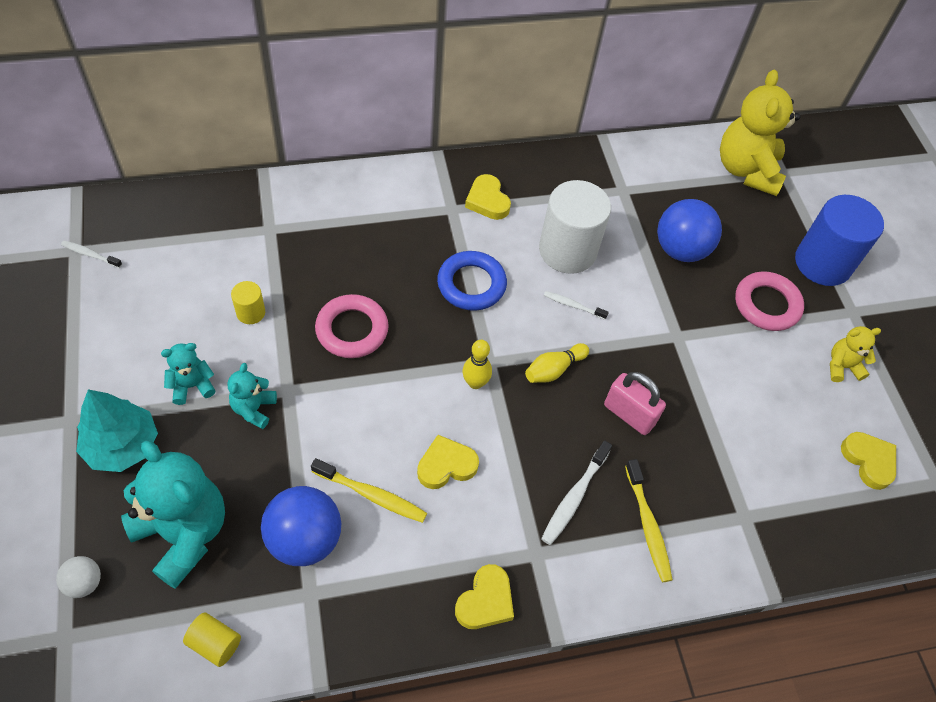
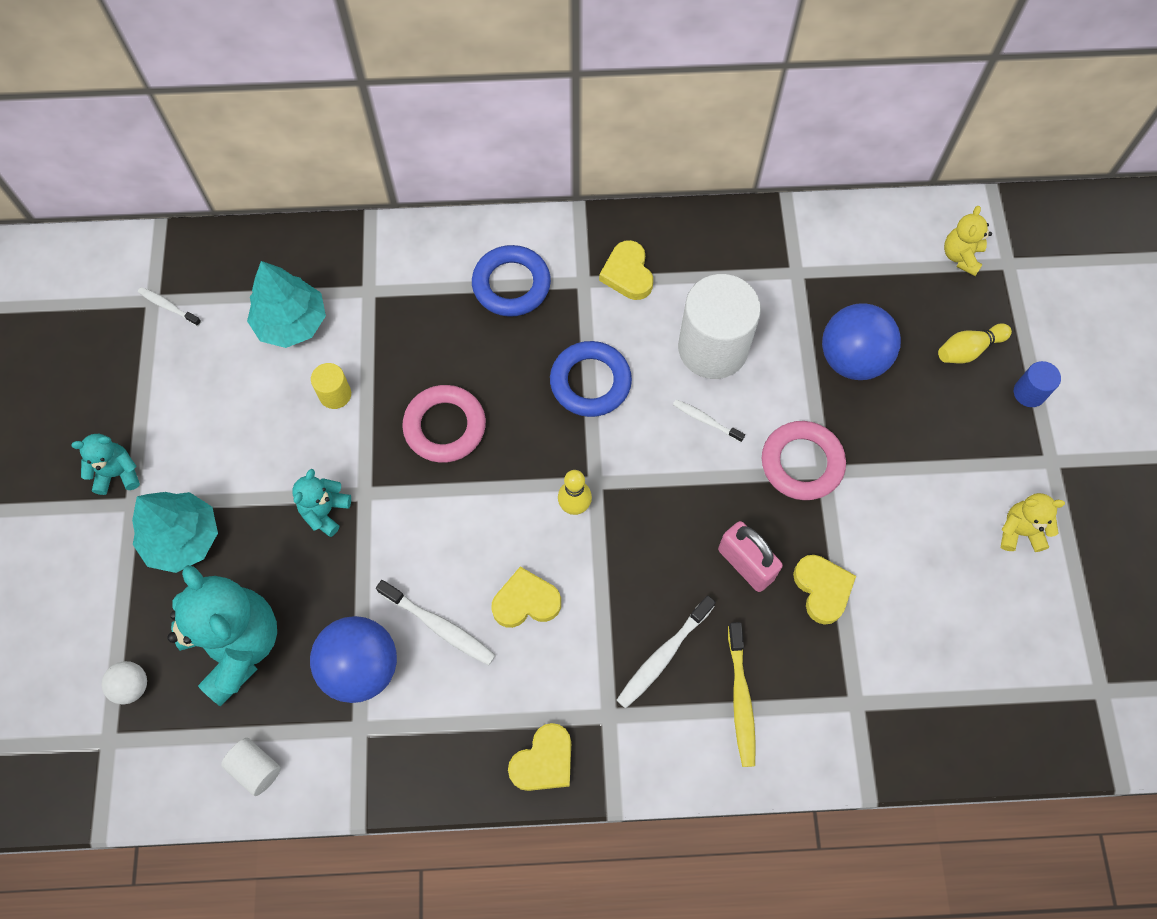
camera: 15 degrees right, 10 degrees up
turquoise teddy bear [161,343,216,405] -> turquoise teddy bear moved to [71,434,140,495]
yellow cylinder [183,612,241,667] -> white cylinder [221,738,281,796]
yellow toothbrush [311,458,427,523] -> white toothbrush [376,580,496,665]
yellow bowling pin [525,343,589,383] -> yellow bowling pin moved to [938,323,1012,363]
yellow teddy bear [720,70,801,196] -> yellow teddy bear [944,206,992,276], size x0.49
pink ring [735,271,804,331] -> pink ring moved to [762,421,846,500]
blue cylinder [795,195,884,286] -> blue cylinder [1014,361,1061,407], size x0.45
yellow heart [841,432,896,490] -> yellow heart moved to [793,555,856,625]
none -> turquoise tree [247,261,326,348]
none -> blue ring [472,245,551,317]

